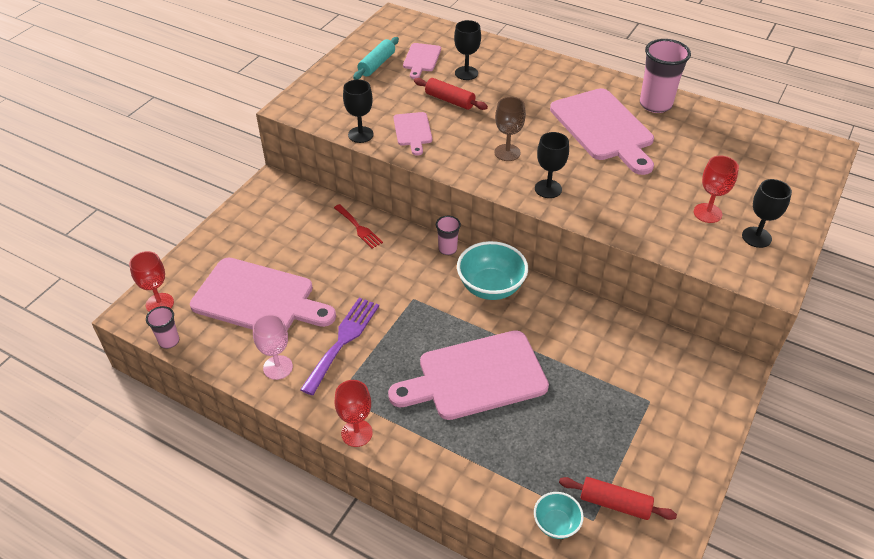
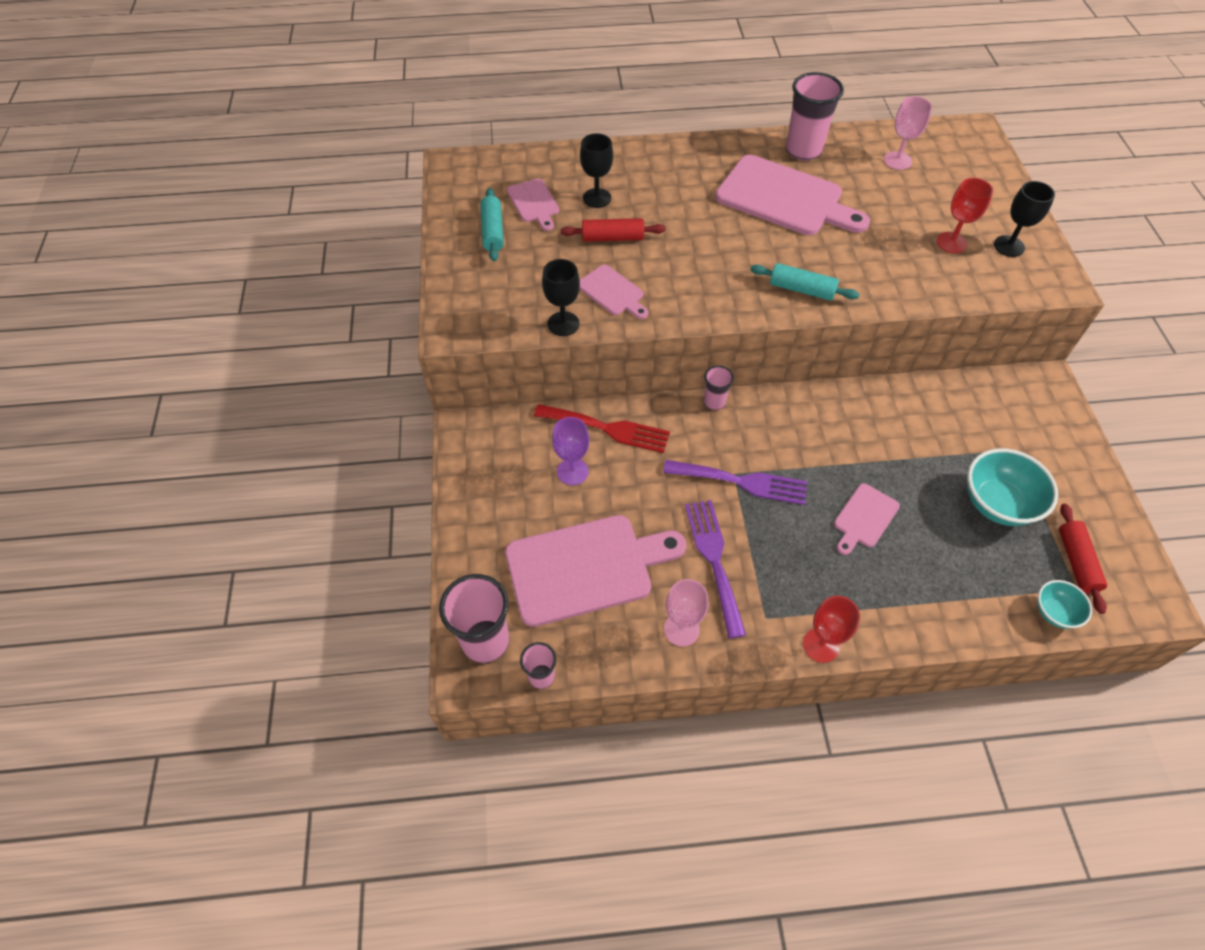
camera: 35 degrees left, 10 degrees up
red goblet [129,251,174,312] -> pink cup [439,574,509,663]
red fork [334,204,383,249] -> red fork [534,404,670,453], size x1.58
pink cutting board [388,330,549,420] -> pink cutting board [834,483,900,555], size x0.49
turquoise bowl [457,241,528,300] -> turquoise bowl moved to [967,448,1058,526]
brown goblet [494,97,526,161] -> none
black goblet [535,132,569,198] -> turquoise rolling pin [750,263,859,301]
red rolling pin [559,477,677,520] -> red rolling pin turned 75 degrees counterclockwise [1059,503,1107,614]
none -> purple goblet [552,417,590,485]
none -> purple fork [663,460,807,505]
none -> pink goblet [884,96,932,170]

